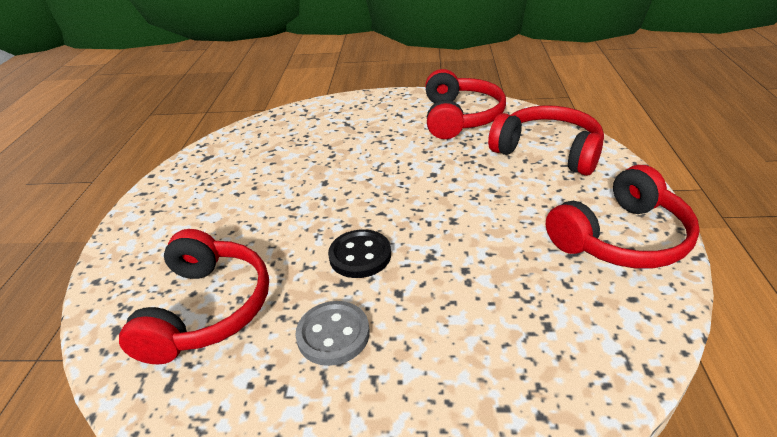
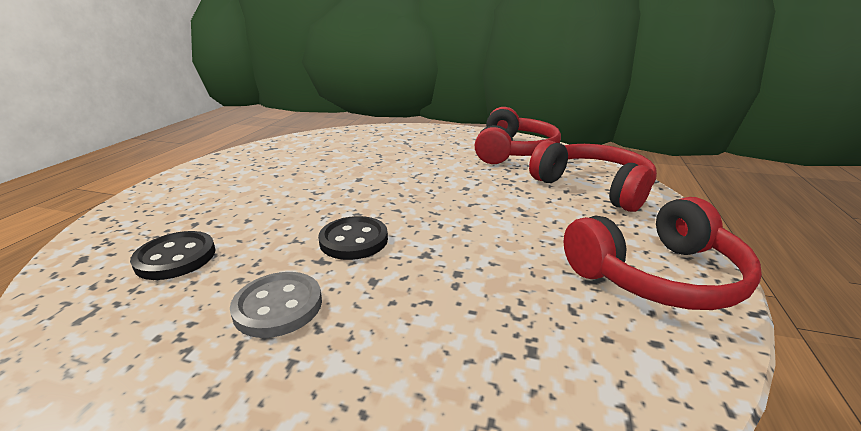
camera: 10 degrees right, 10 degrees down
red headphones [119,229,269,364] -> black button [130,231,216,280]

